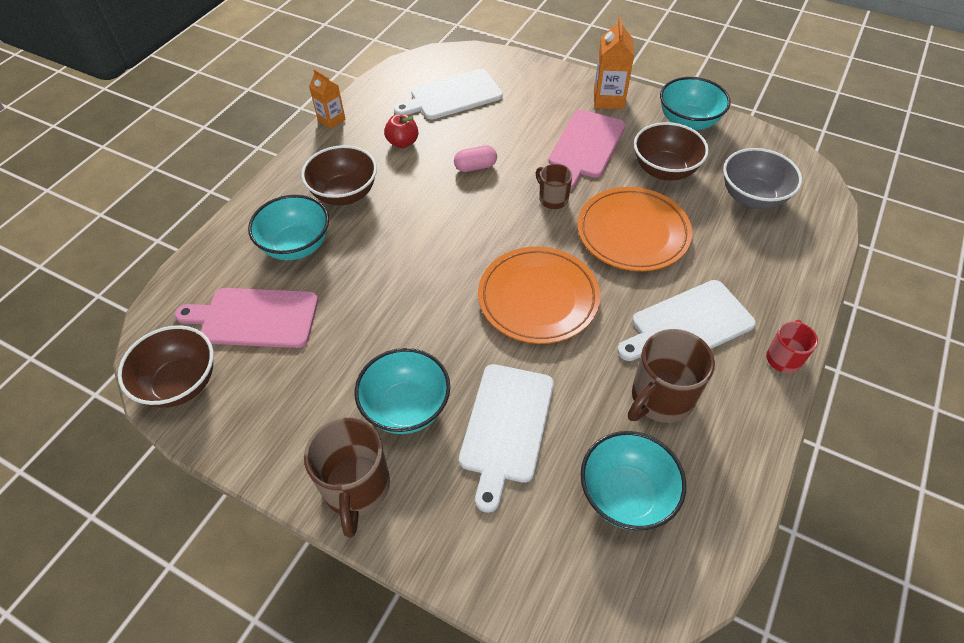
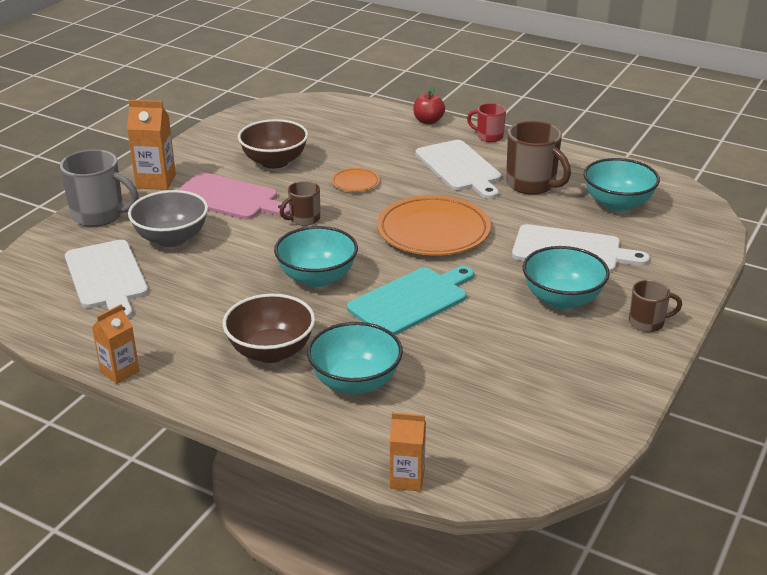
camera: 90 degrees left, 20 degrees down
brown bowl [118,325,214,408] -> none
pink cutting board [175,288,318,348] -> none
brown mug [304,418,390,538] -> brown mug [629,280,682,332], size x0.58
red apple [384,114,418,148] -> red apple moved to [413,86,445,125]
pink capsule [454,145,497,172] -> none
orange plate [577,187,692,271] -> orange plate [331,168,380,192], size x0.46
turquoise bowl [660,77,731,130] -> turquoise bowl moved to [274,226,358,287]
grey bowl [723,148,802,209] -> grey bowl moved to [128,190,208,247]
none -> grey mug [60,149,139,227]
none -> turquoise cutting board [347,266,474,335]
none -> orange carton [390,412,426,492]

